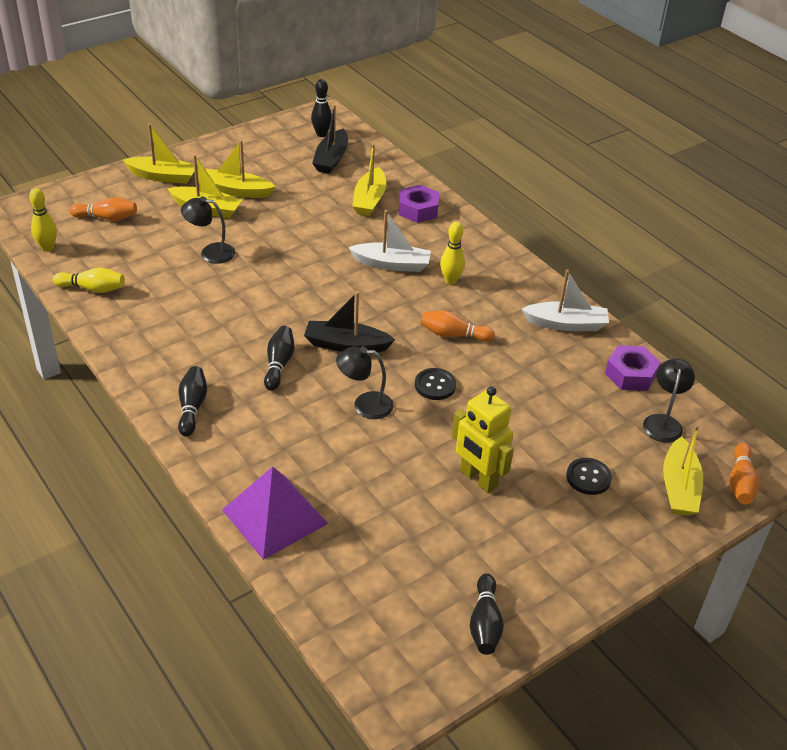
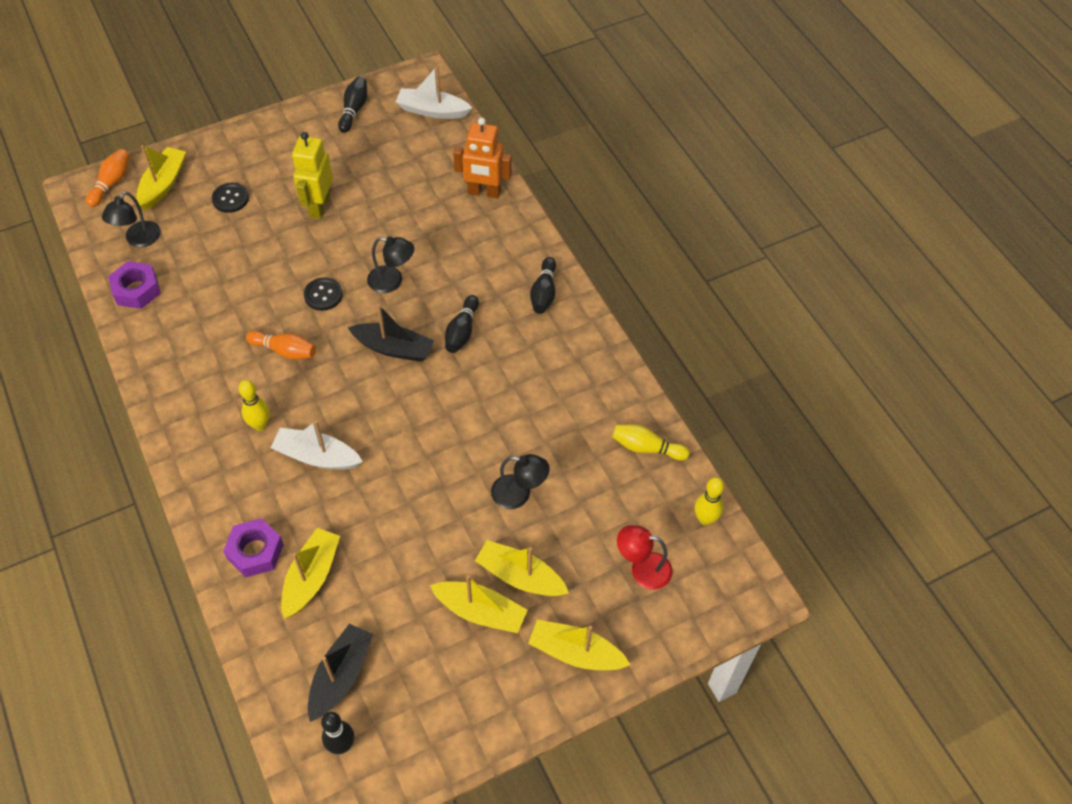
camera: 170 degrees left, 15 degrees up
orange bowling pin [69,197,137,221] -> red lamp [617,525,672,590]
purple pyramid [222,467,328,560] -> orange robot [453,117,512,199]
yellow robot [452,386,514,493] -> yellow robot turned 135 degrees counterclockwise [292,132,333,219]
white boat [521,270,609,331] -> white boat moved to [396,66,472,119]

